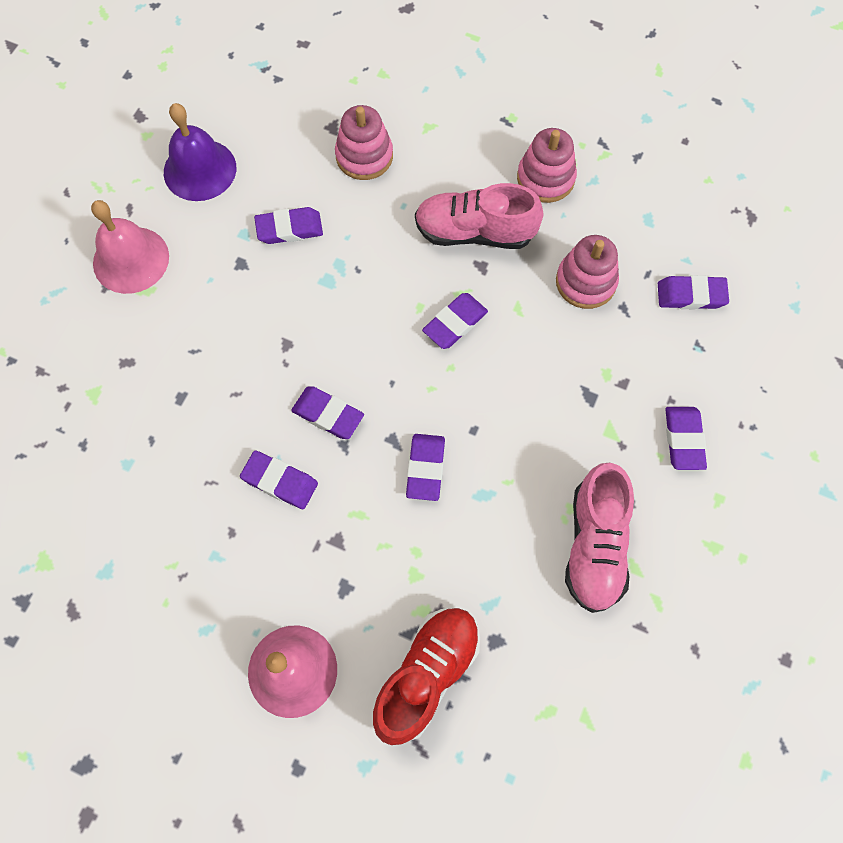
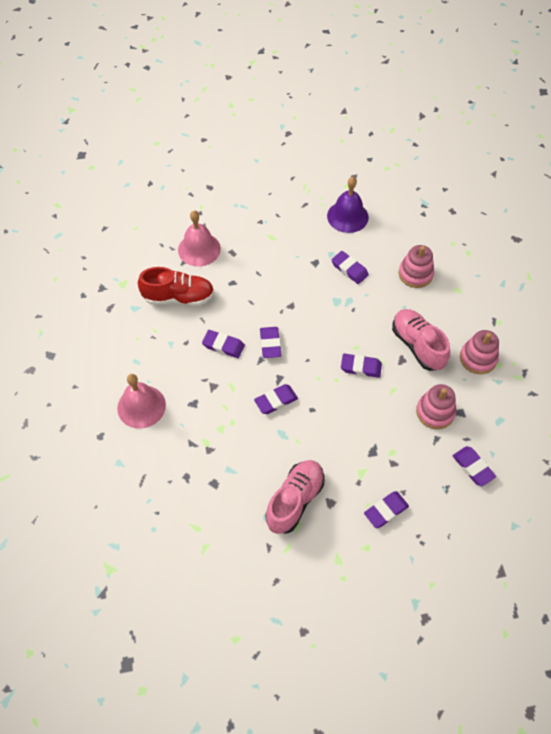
camera: 55 degrees right, 10 degrees down
pink bell [91,200,169,294] -> pink bell moved to [178,211,221,267]
purple eraser [240,450,318,509] -> purple eraser turned 60 degrees counterclockwise [202,330,245,358]
red shoe [373,608,480,745] -> red shoe moved to [138,267,214,306]
pink shoe [565,463,634,613] -> pink shoe turned 150 degrees clockwise [265,460,324,534]

